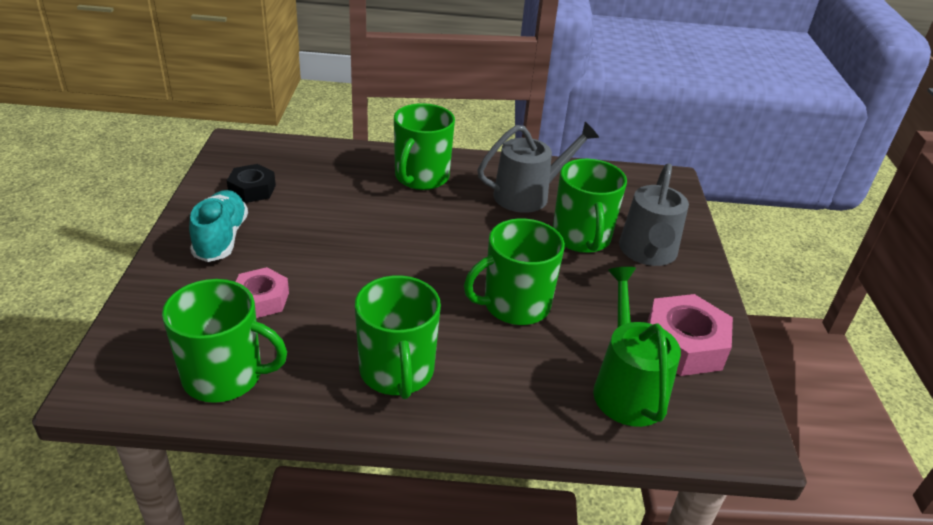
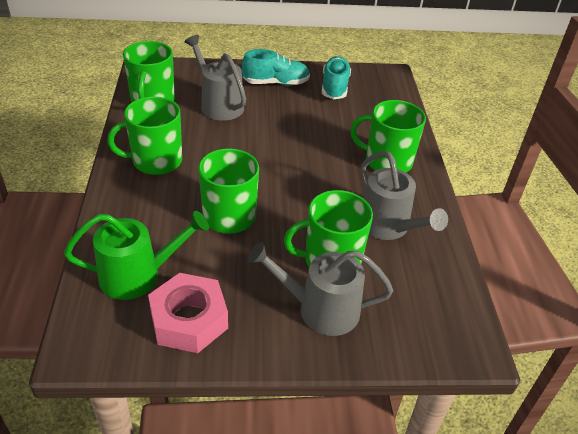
camera: 85 degrees right, 5 degrees up
black nut [227,164,276,203] -> turquoise shoe [322,56,351,99]
pink nut [236,267,289,318] -> grey watering can [184,35,246,121]

